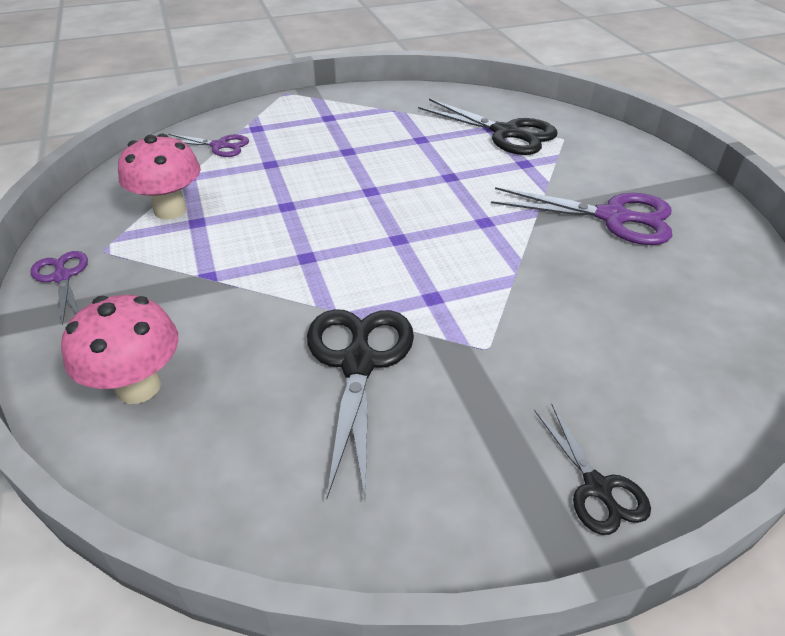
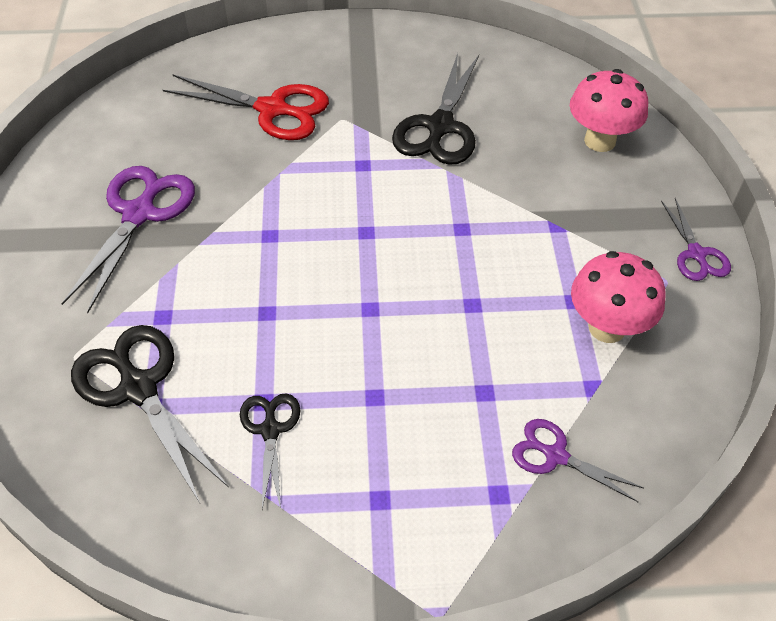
camera: 165 degrees left, 10 degrees up
purple scissors [491,187,673,245] -> purple scissors turned 75 degrees clockwise [62,166,195,313]
black scissors [534,404,651,535] -> black scissors moved to [240,393,301,509]
none -> red scissors [163,74,329,140]

